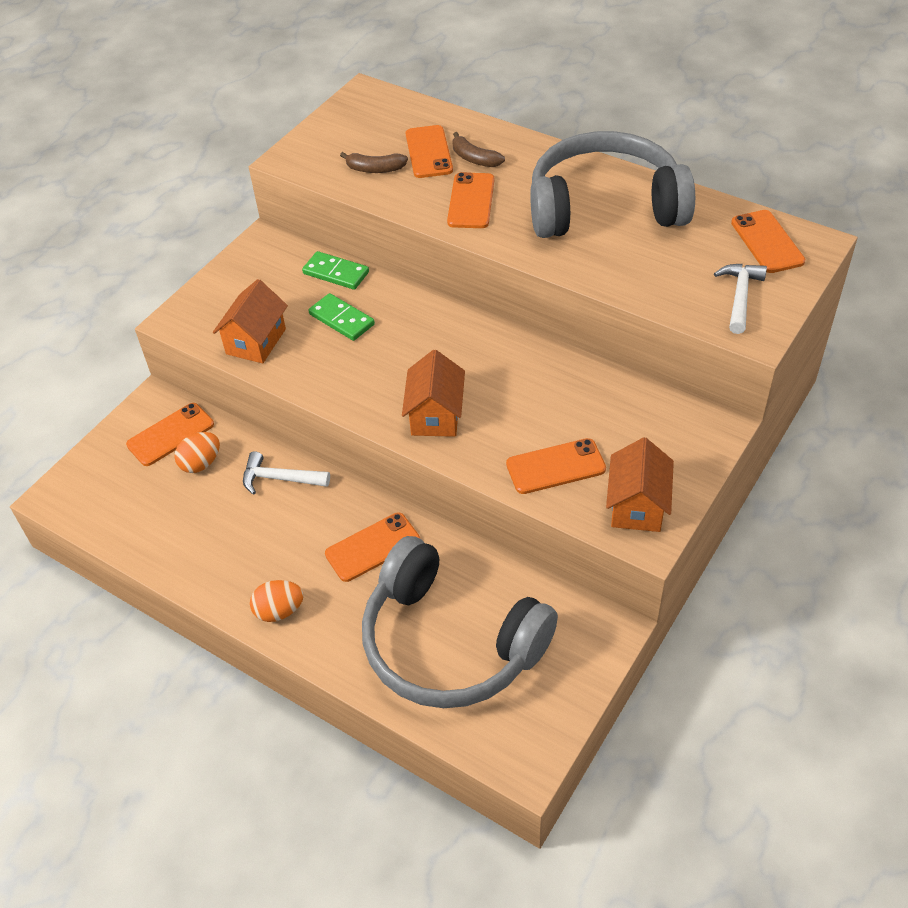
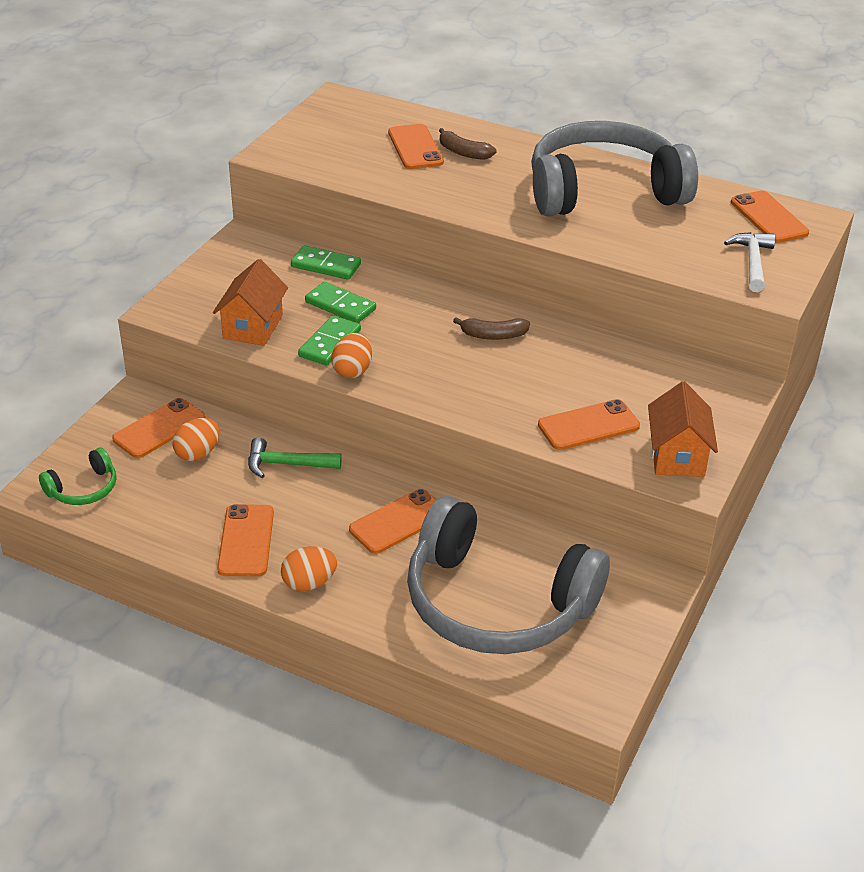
camera: 10 degrees left, 10 degrees down
white hammer [243,451,330,495] -> green hammer [248,437,342,478]
brown banana [340,152,408,173] -> brown banana moved to [453,317,530,340]
orange house [402,350,465,437] -> none
orange phone [447,172,494,228] -> orange phone moved to [217,504,274,576]
none -> green headphones [39,448,117,505]
none -> green domino [298,315,361,365]
none -> orange egg [331,333,372,378]

